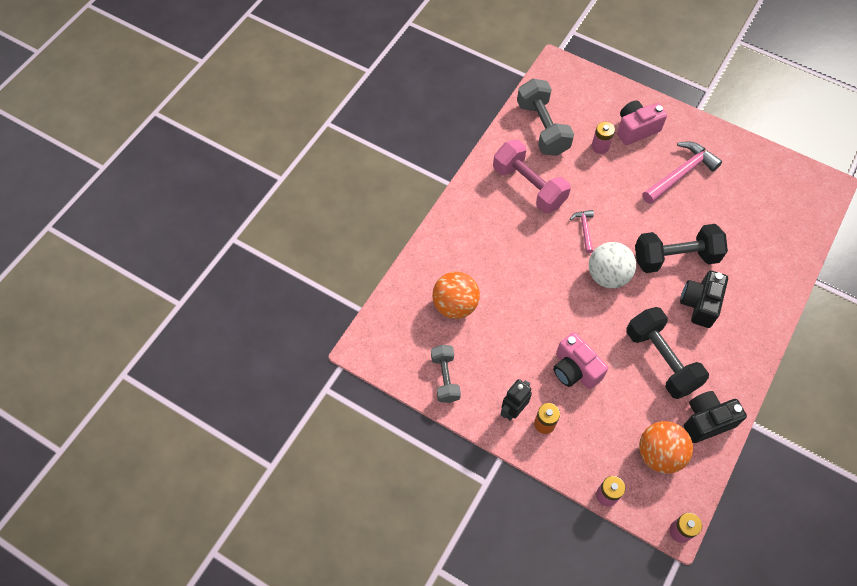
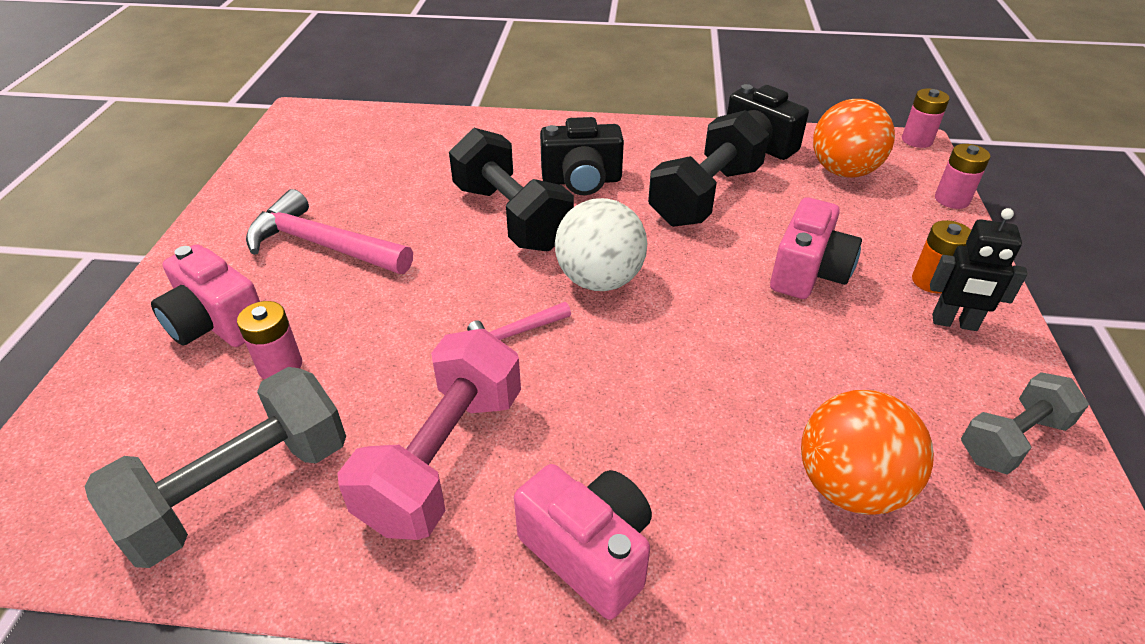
camera: 115 degrees left, 20 degrees down
none -> pink camera [514,464,652,620]

